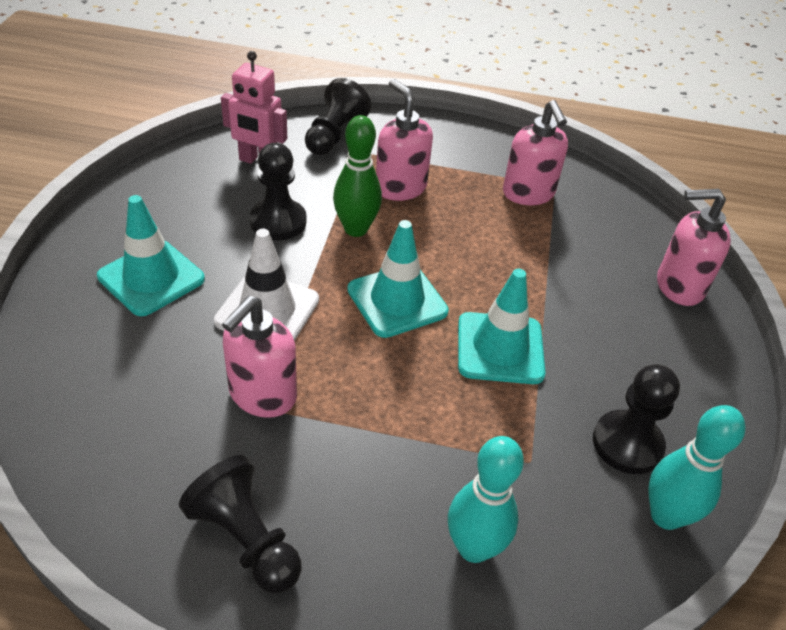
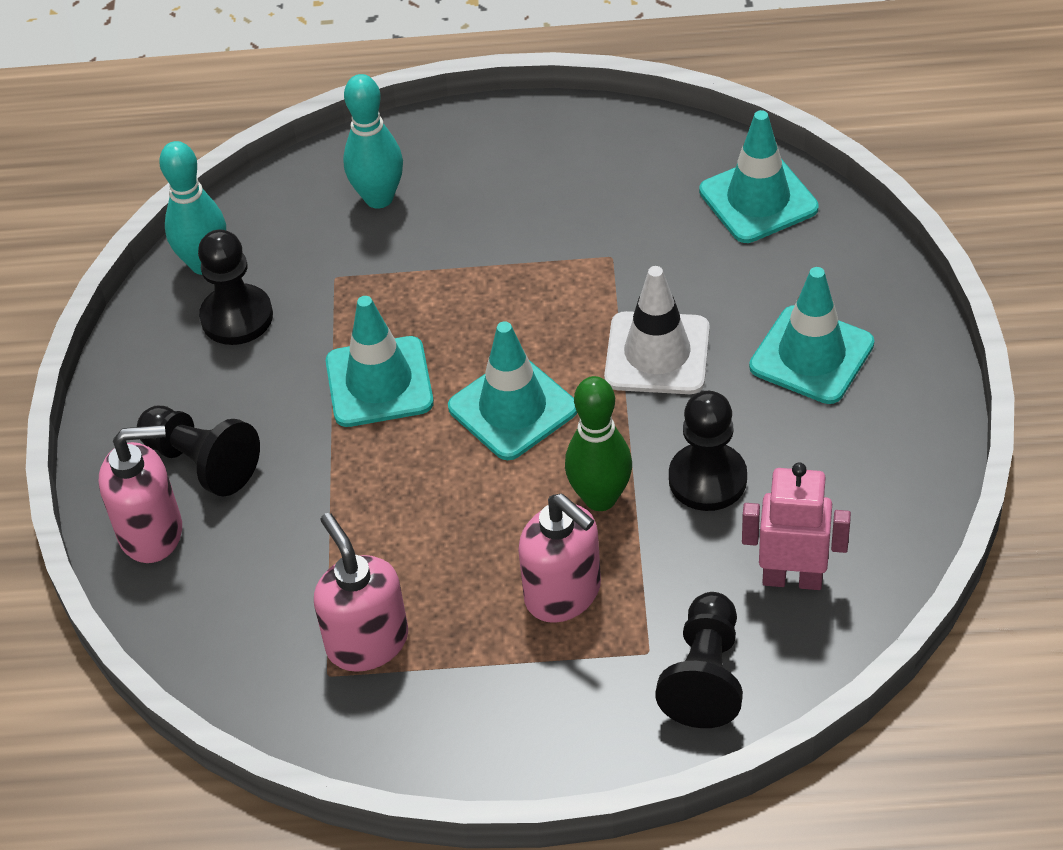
camera: 175 degrees right, 5 degrees up
black pawn [179,455,302,593] -> black pawn moved to [137,406,260,496]
pink soap dispenser [222,296,297,418] -> none
none -> turquoise traffic cone [699,110,819,243]

